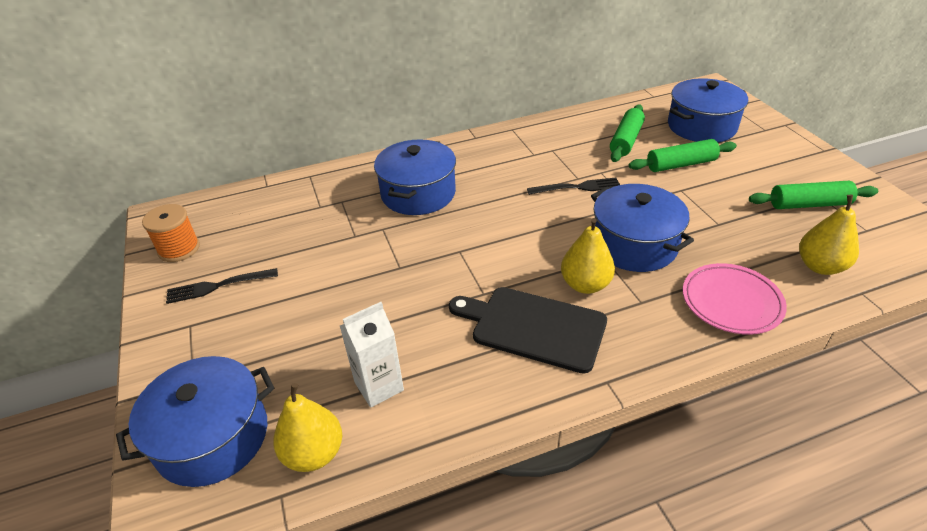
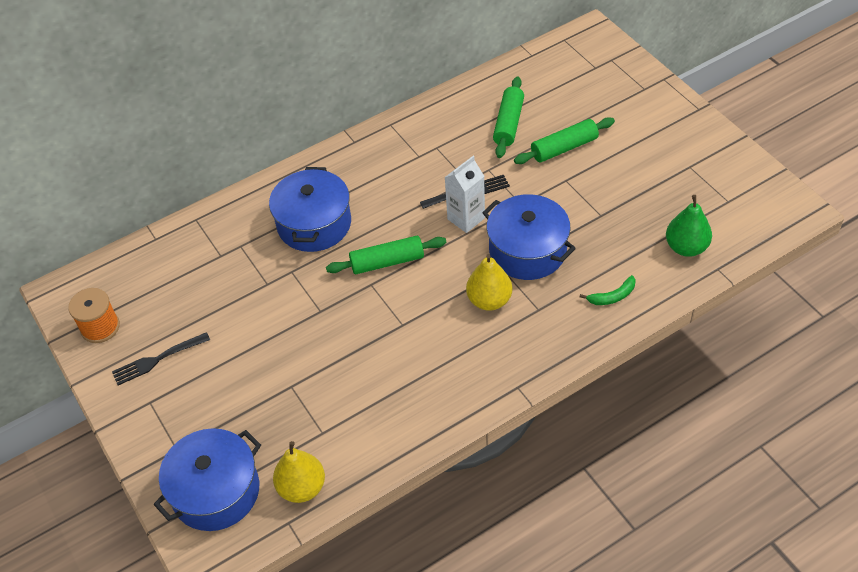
camera: 10 degrees left, 10 degrees up
white carton [340,302,404,408] -> white carton moved to [444,156,485,233]
black cutting board [449,287,607,374] -> none
blue pot [668,78,748,142] -> none
pink plate [683,263,787,335] -> green banana [580,275,636,305]
green rolling pin [749,181,878,209] -> green rolling pin moved to [326,236,447,274]
yellow pear [799,195,859,275] -> green pear [666,195,712,257]

